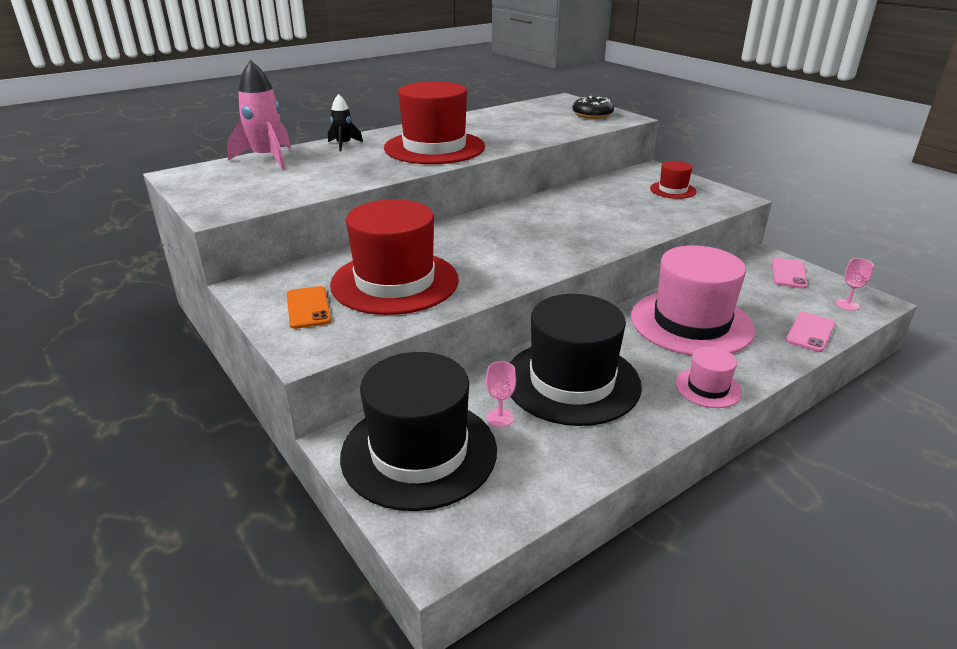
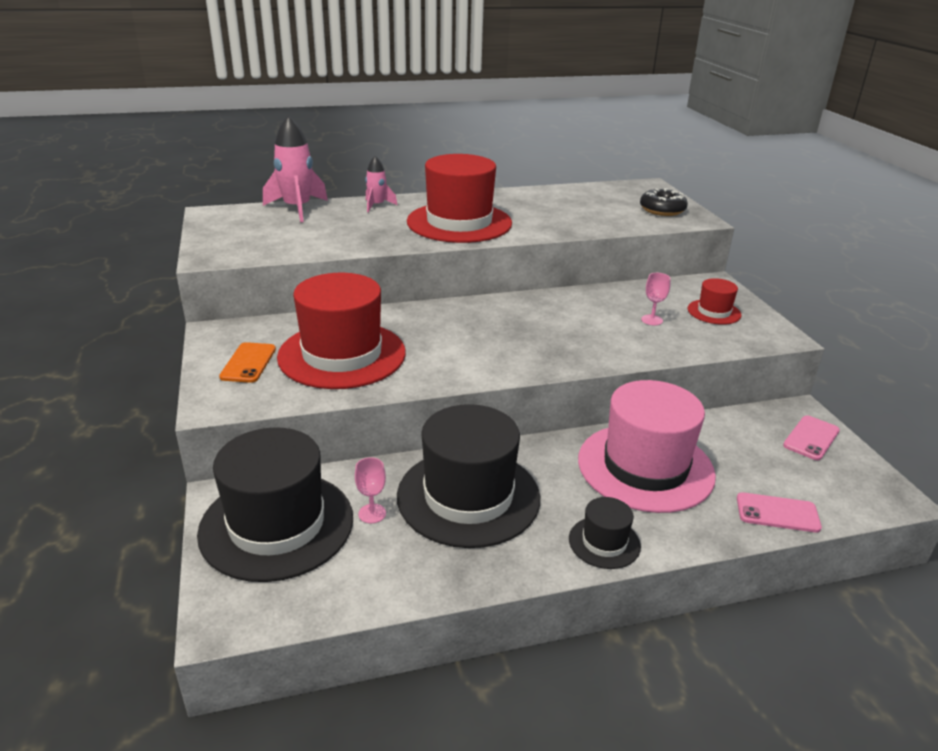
camera: 20 degrees right, 0 degrees up
black rocket [328,94,363,152] -> pink rocket [365,156,398,212]
pink hat [675,347,742,408] -> black hat [569,497,641,569]
pink phone [785,312,836,352] -> pink phone turned 45 degrees clockwise [737,492,822,533]
pink goblet [836,258,874,311] -> pink goblet moved to [641,273,671,325]

